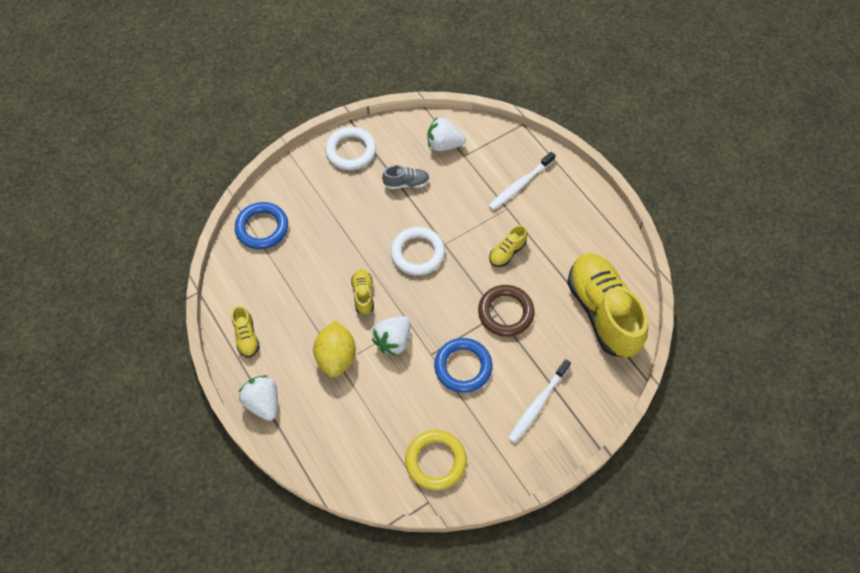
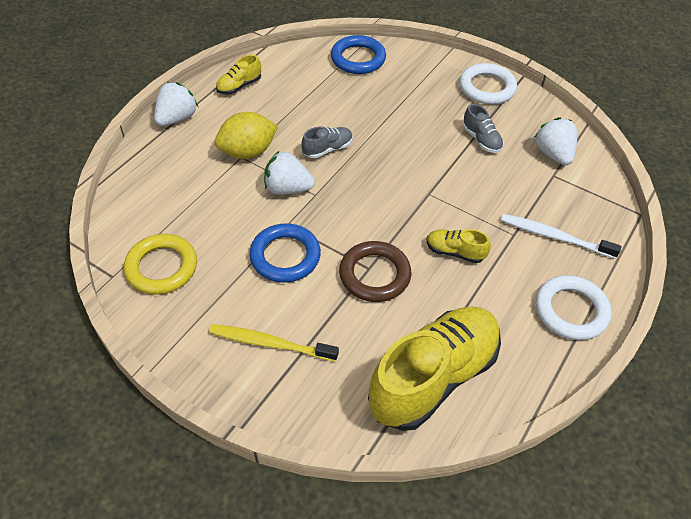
camera: 65 degrees right, 10 degrees down
yellow shoe [351,269,374,315] -> grey shoe [301,127,353,158]
white ring [391,227,445,275] -> white ring moved to [536,275,612,340]
white toothbrush [508,359,571,443] -> yellow toothbrush [209,324,339,361]

